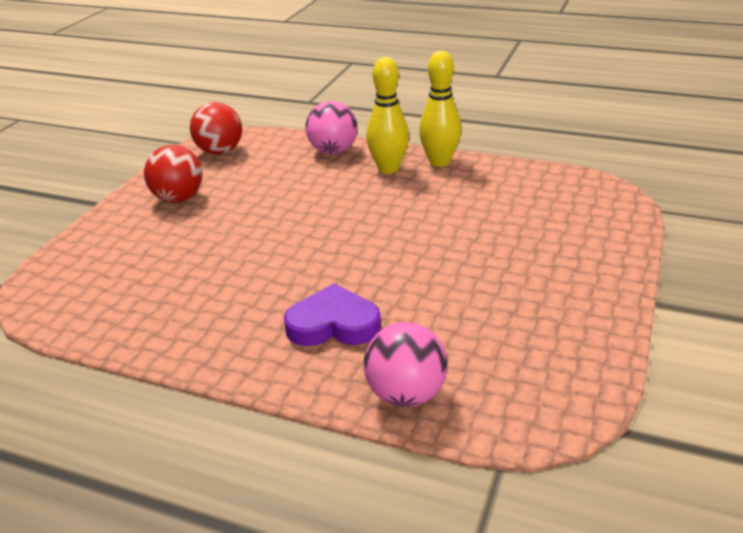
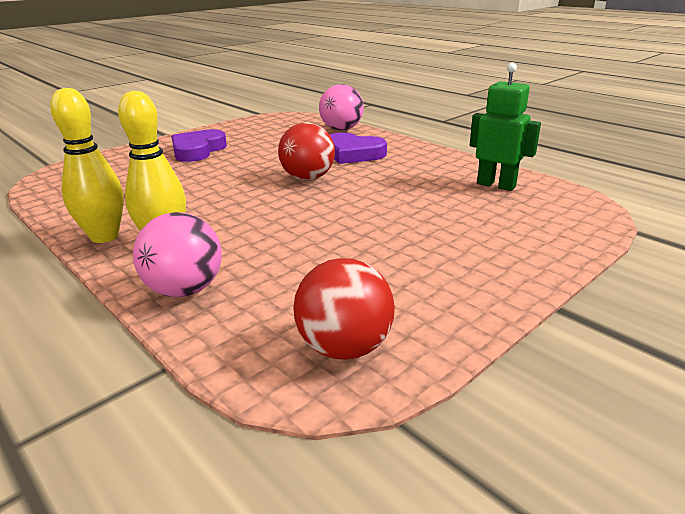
camera: 155 degrees left, 5 degrees down
red ball [144,145,203,202] -> red ball moved to [278,122,335,180]
none -> purple heart [171,129,227,162]
none -> green robot [470,63,541,191]

